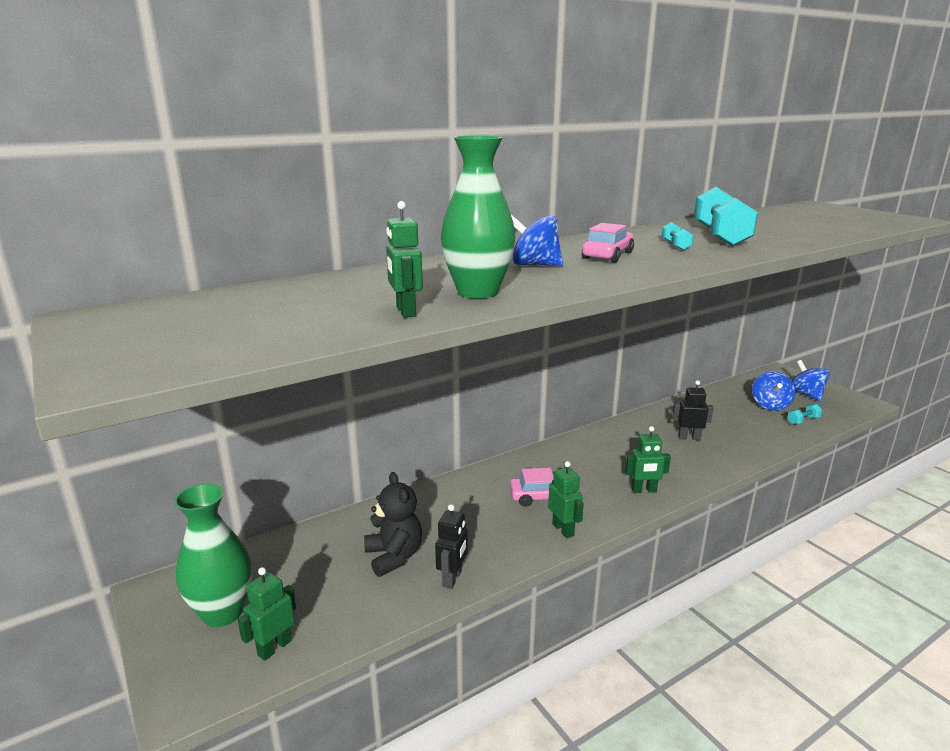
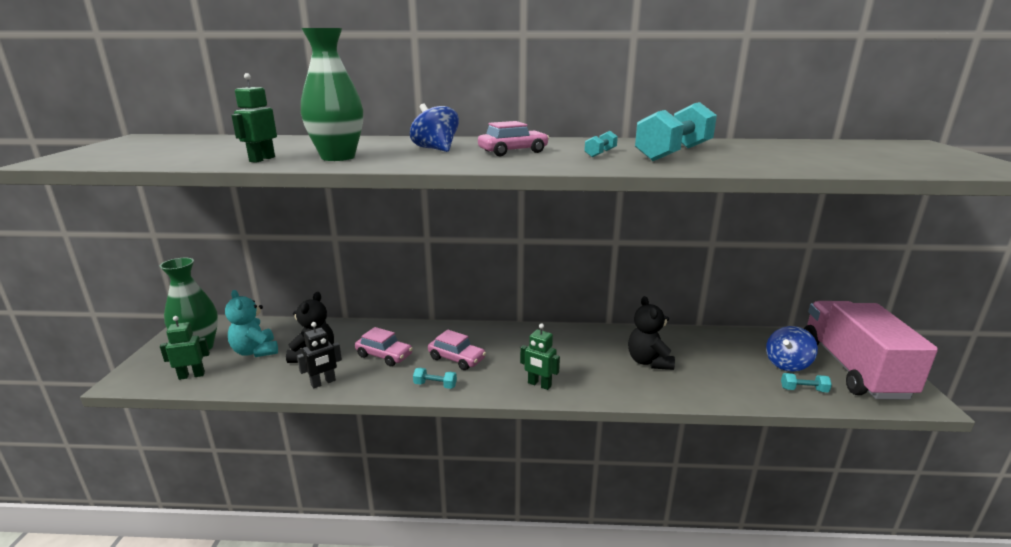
camera: 35 degrees right, 0 degrees up
green robot [548,461,584,538] -> turquoise dumbbell [413,368,457,389]
black robot [672,380,714,440] -> black teddy bear [628,296,675,370]
blue spinning top [792,360,830,401] -> pink truck [804,301,938,400]
none -> turquoise teddy bear [225,290,278,357]
none -> pink car [355,327,413,366]

